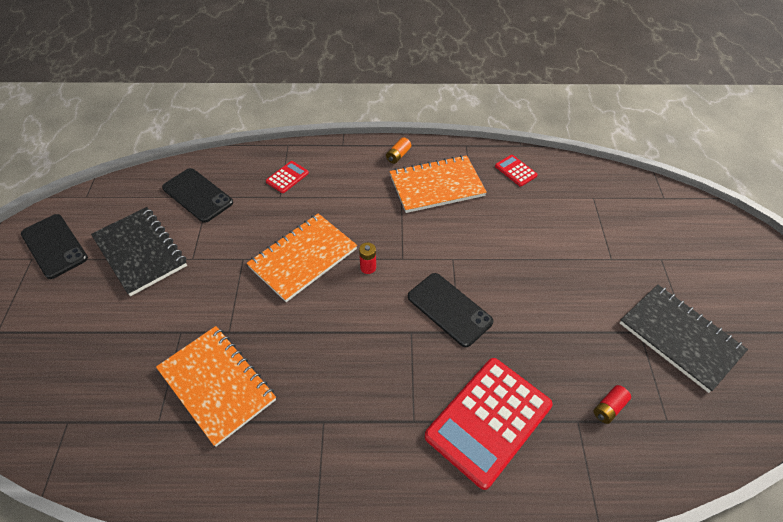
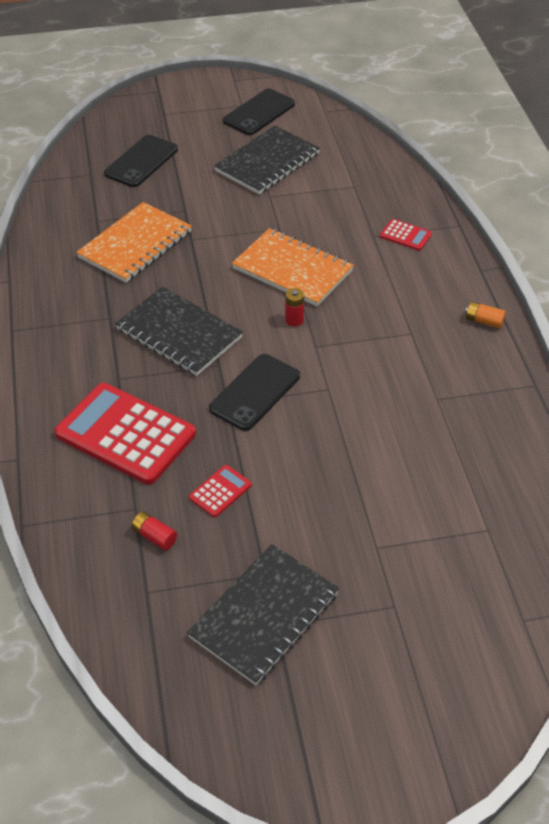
camera: 80 degrees right, 5 degrees down
black phone [162,168,233,223] -> black phone moved to [104,135,178,187]
orange notebook [390,155,487,213] -> none
red calculator [495,155,538,187] -> red calculator moved to [189,465,252,518]
none -> black notebook [115,287,243,376]

